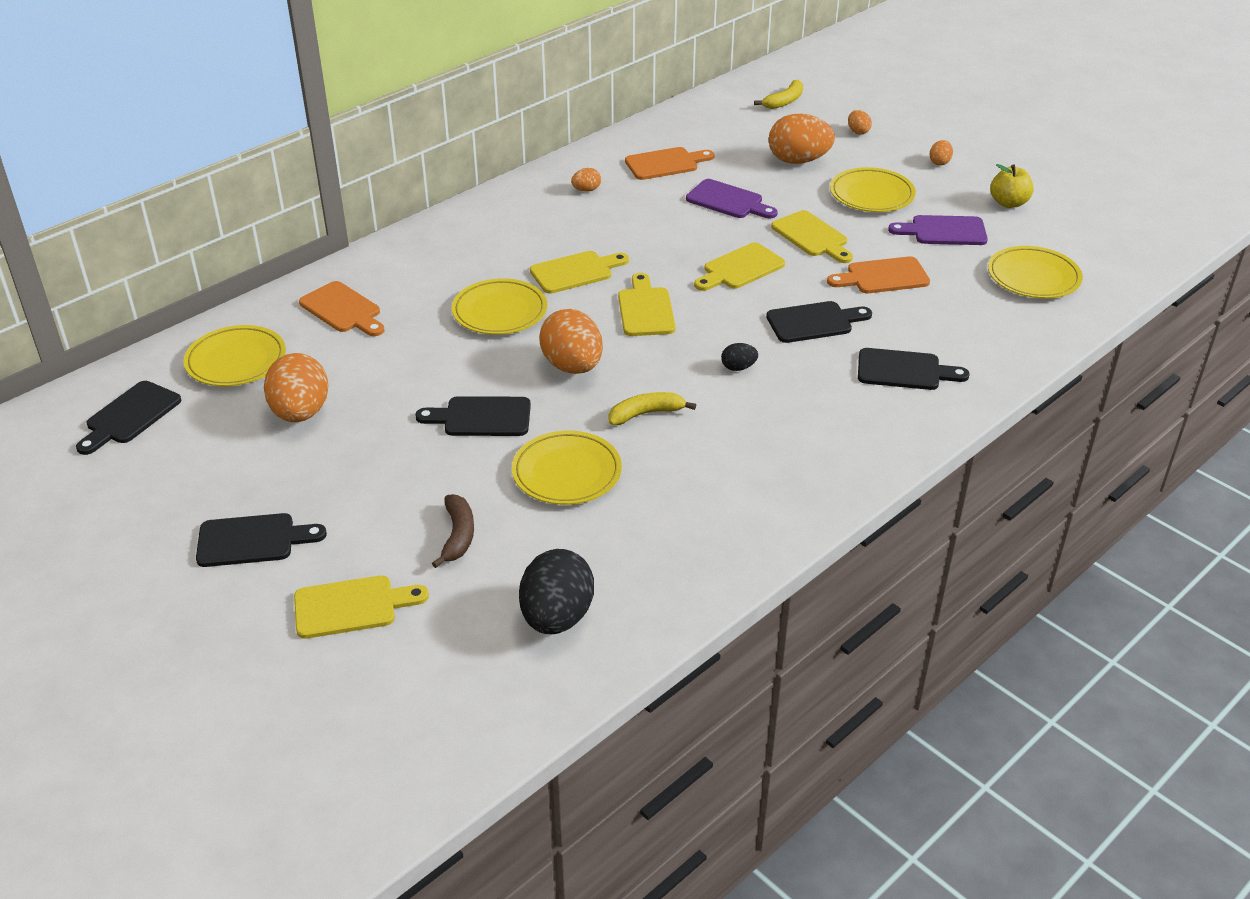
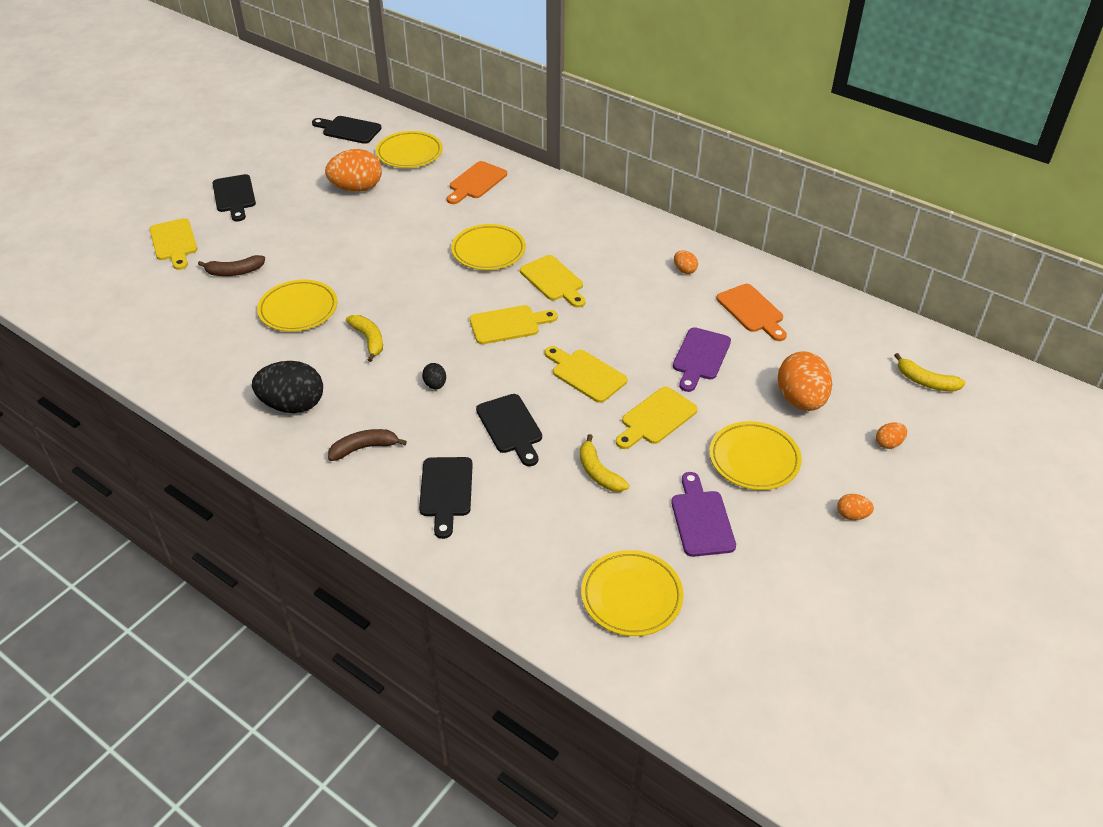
camera: 80 degrees right, 5 degrees up
black cutting board [415,396,531,436] -> none
black egg [519,549,594,634] -> black egg moved to [252,361,323,413]
orange egg [539,309,603,374] -> none
orange cutting board [827,256,930,293] -> yellow banana [580,434,630,492]
yellow apple [990,164,1034,208] -> none
none -> brown banana [328,429,407,461]

